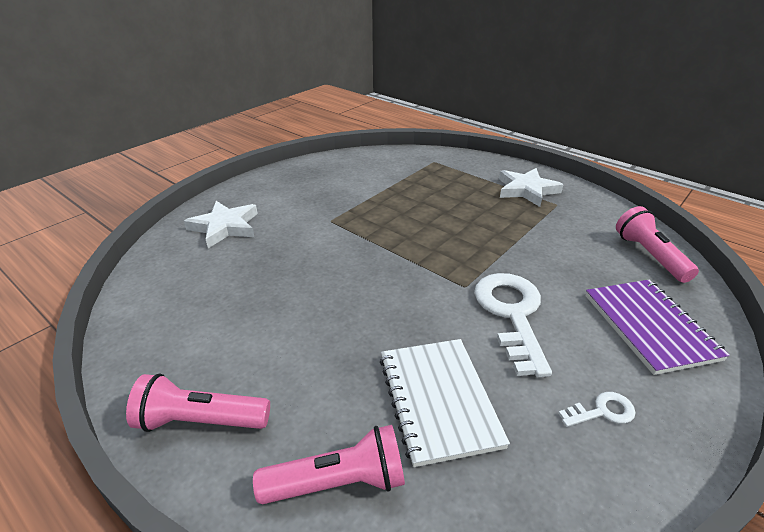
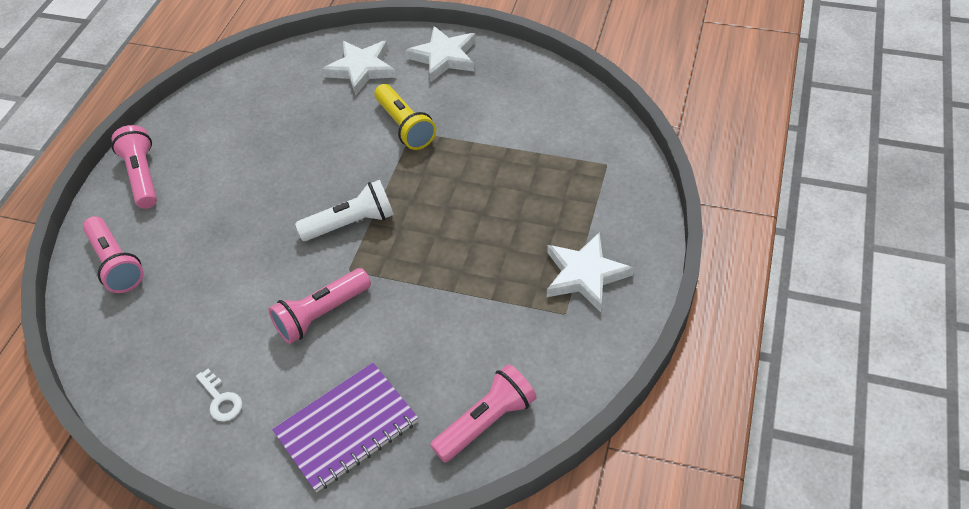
camera: 70 degrees right, 15 degrees up
white notebook [380,339,510,467] -> none
white key [474,273,552,377] -> pink flashlight [268,268,371,344]
none -> white flashlight [295,180,394,241]
none -> yellow flashlight [374,84,436,150]
none -> white star [405,26,476,82]

